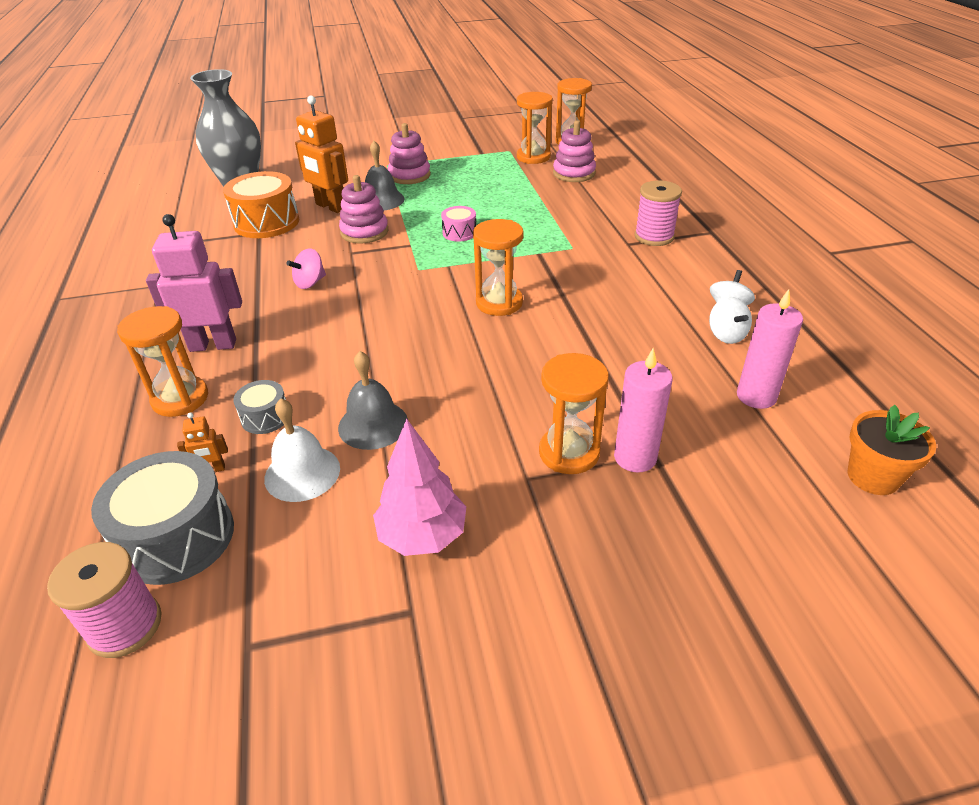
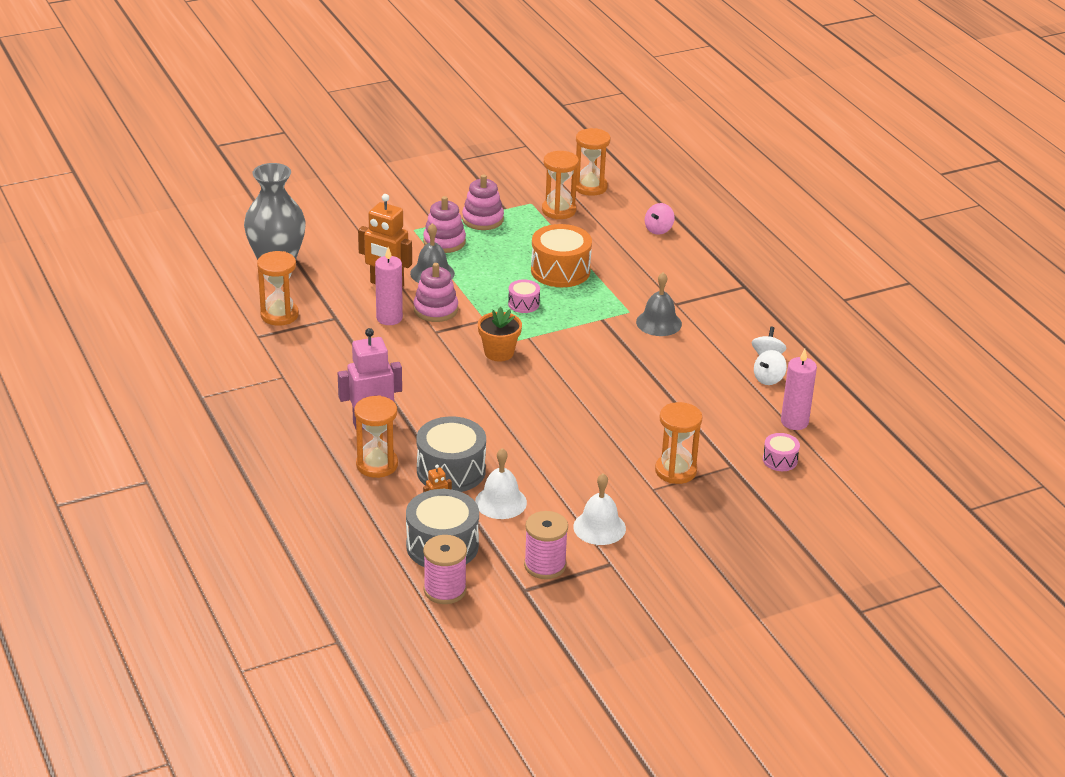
camera: 15 degrees left, 5 degrees down
orange drum [223,171,299,238] -> orange drum moved to [531,224,592,287]
grey drum [233,380,286,434] -> grey drum [416,416,486,492], size x1.95
pink spinning top [286,248,326,289] -> pink spinning top moved to [645,203,675,235]
grey bell [338,351,408,450] -> grey bell moved to [636,272,682,336]
pink tree [373,418,466,556] -> white bell [573,473,626,545]
orange hourglass [473,219,524,316] -> orange hourglass moved to [257,251,299,326]
pink stacking toy [553,120,596,182] -> pink stacking toy moved to [462,174,504,230]
pink candle [614,348,673,472] -> pink candle moved to [375,247,403,325]
pink spool [635,181,682,246] -> pink spool moved to [524,511,568,579]
white spinning top [709,297,752,344] -> white spinning top turned 75 degrees clockwise [754,350,787,385]
orange flower pot [847,405,936,495] -> orange flower pot moved to [478,307,522,361]
none -> pink drum [763,433,800,471]

